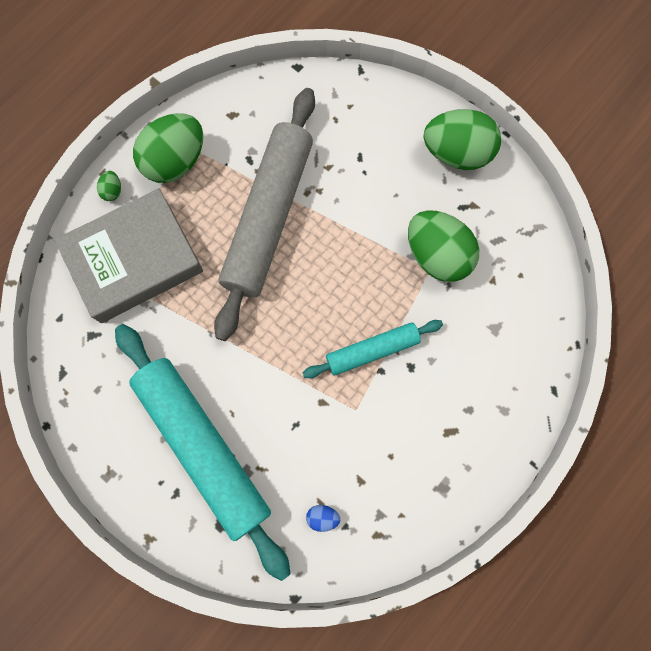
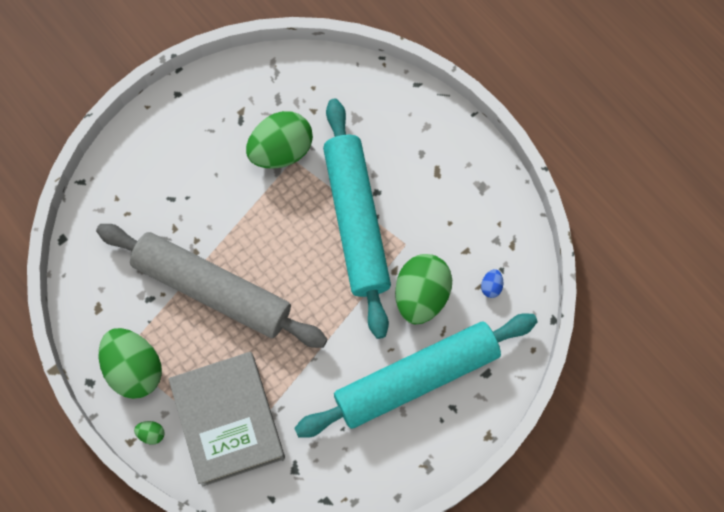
camera: 80 degrees left, 5 degrees down
turquoise rolling pin [303,320,443,378] -> turquoise rolling pin [323,99,391,339], size x1.92
green egg [424,109,501,170] -> green egg moved to [395,254,452,324]

